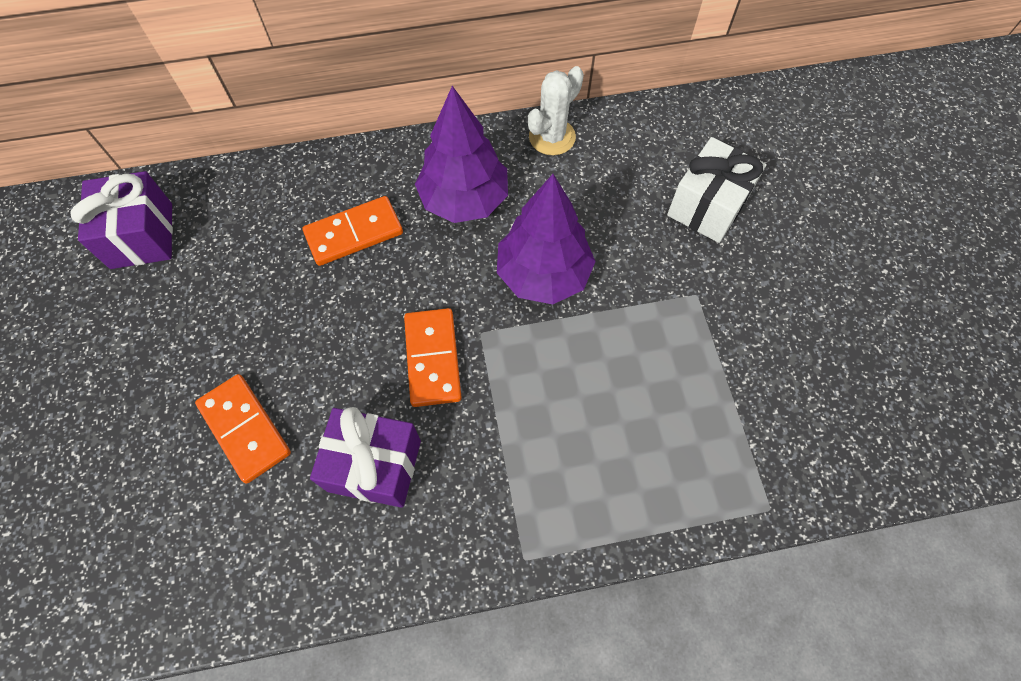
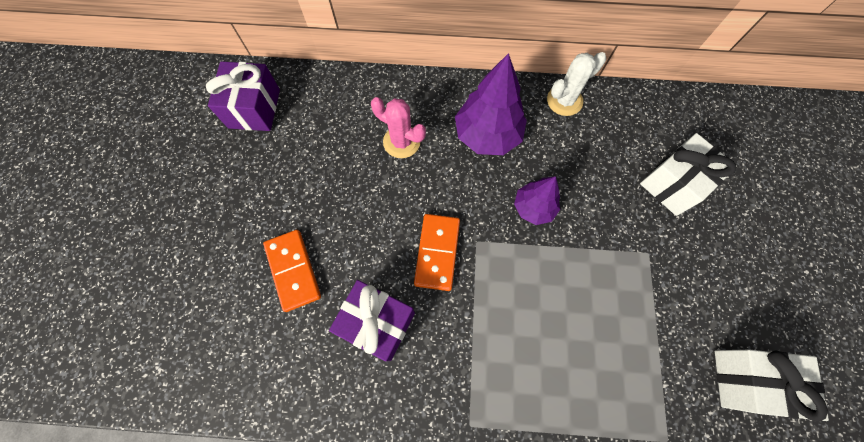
camera: 15 degrees right, 5 degrees up
orange domino [303,196,403,266] -> pink cactus [371,97,426,158]
purple tree [497,174,596,304] -> purple tree [514,176,560,225], size x0.61
none -> white gift [715,350,829,422]

